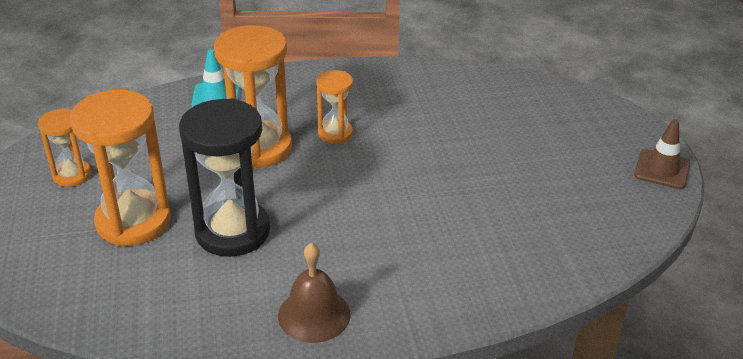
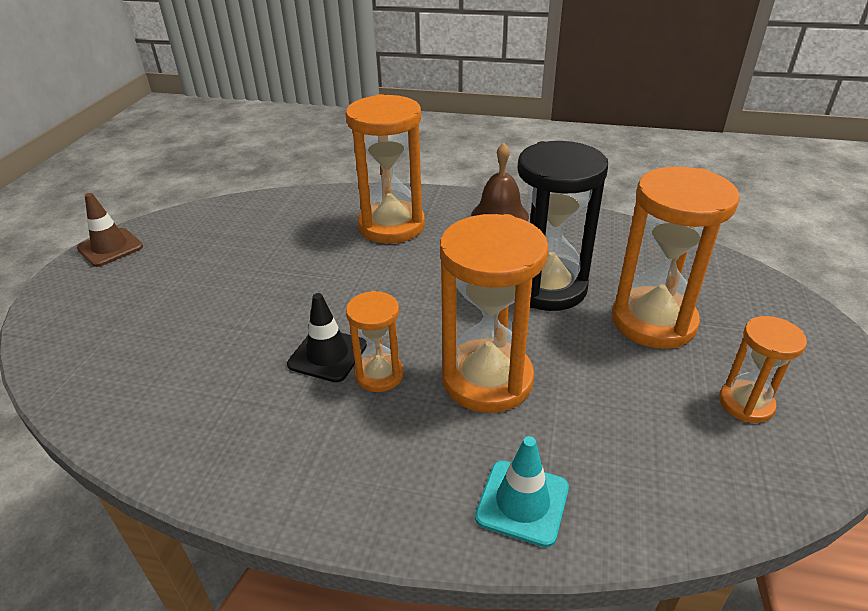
camera: 155 degrees left, 0 degrees up
none -> black traffic cone [287,293,367,383]
none -> orange hourglass [346,94,425,243]

